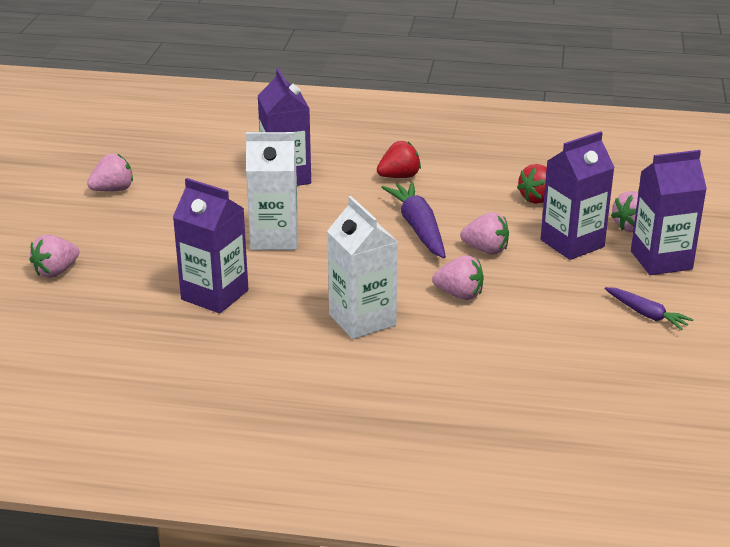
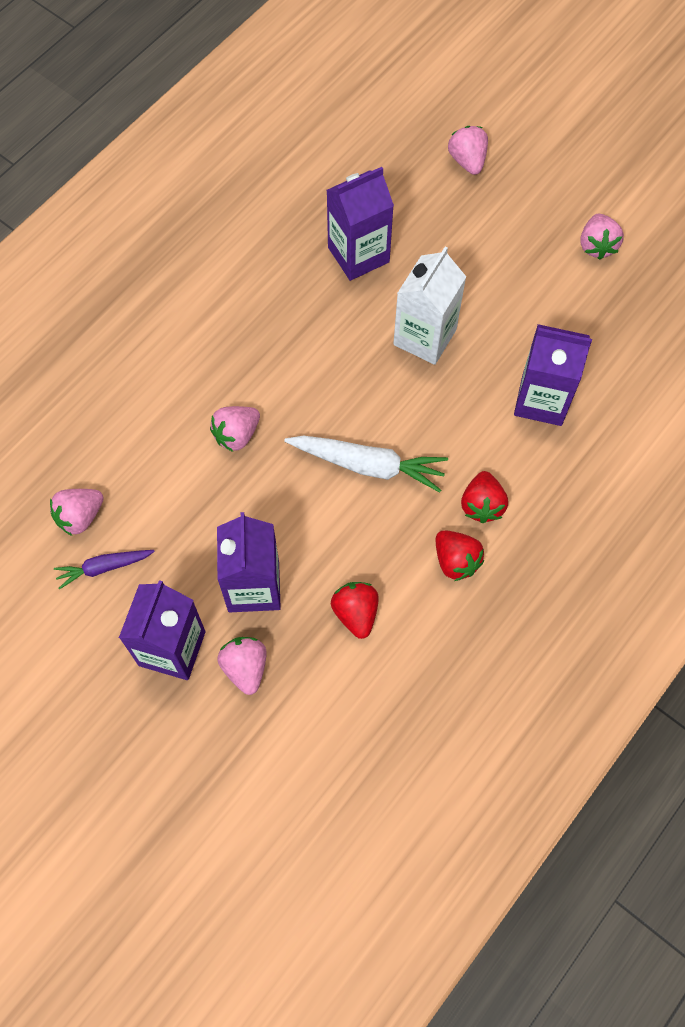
camera: 120 degrees right, 35 degrees up
white carton [327,196,398,339] -> none
purple carrot [381,182,446,258] -> white carrot [284,436,448,492]
pink strawberry [460,212,509,255] -> pink strawberry moved to [50,489,104,536]
none -> red strawberry [436,530,484,581]

